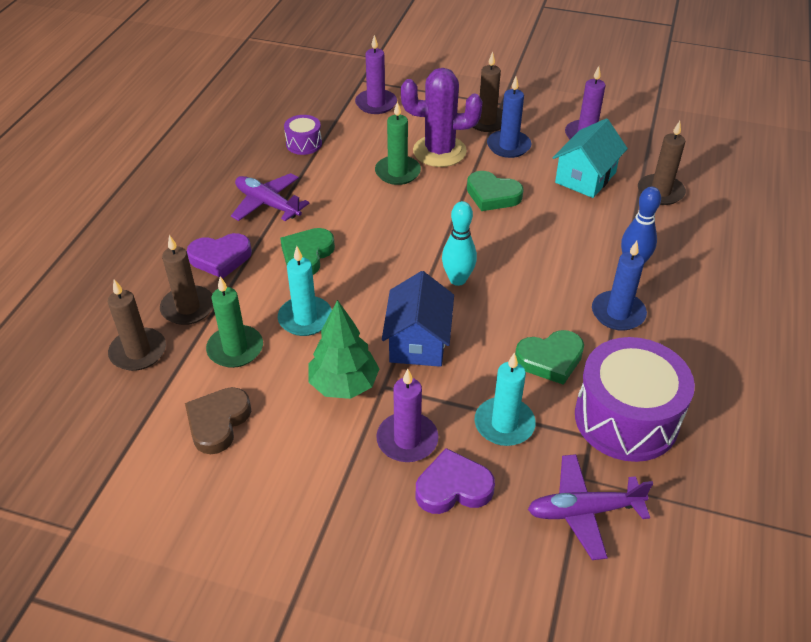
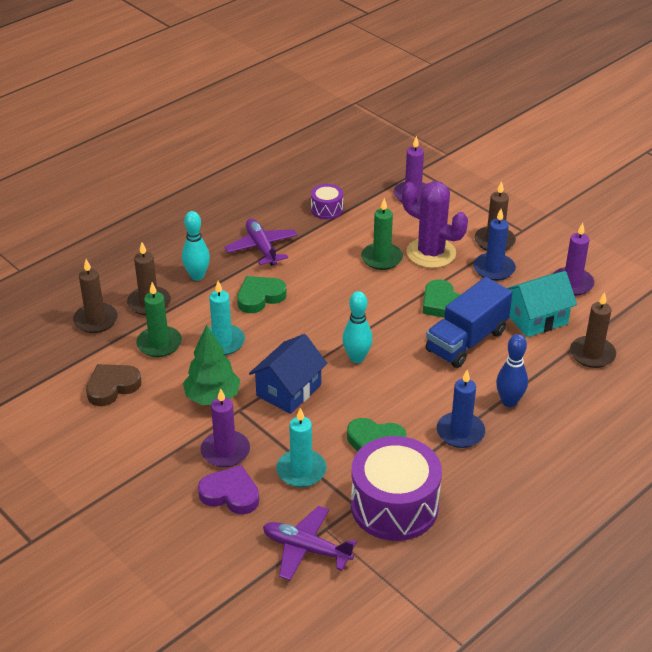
camera: 30 degrees right, 5 degrees down
purple heart [187,233,252,279] -> turquoise bowling pin [182,211,210,281]
none -> blue truck [426,277,512,368]

